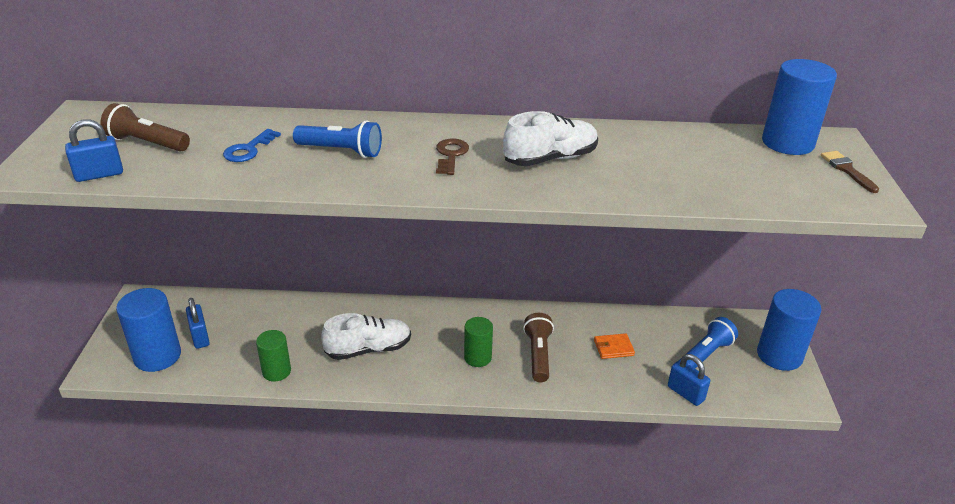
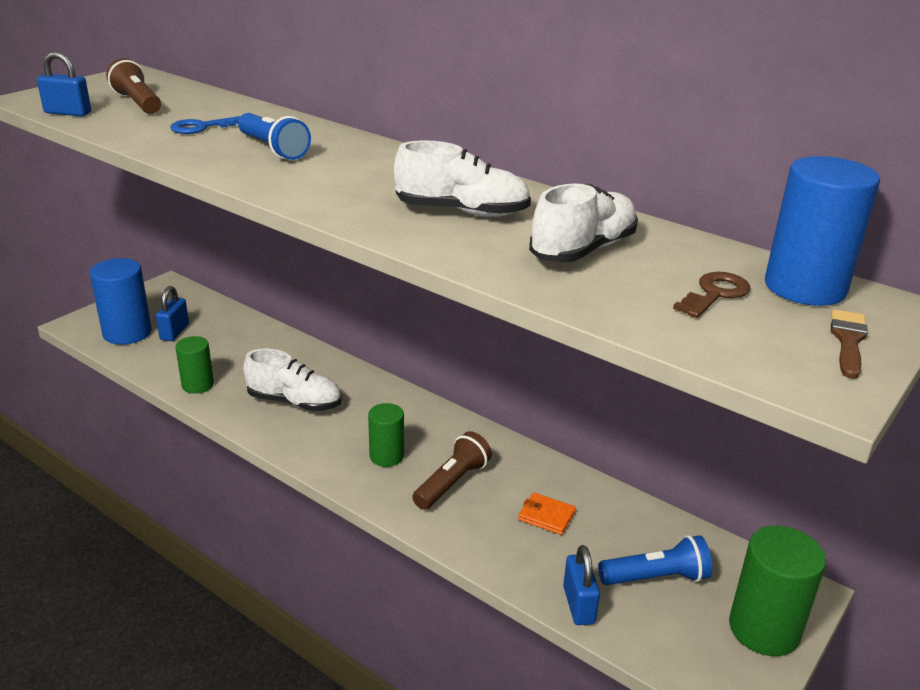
camera: 35 degrees right, 5 degrees down
brown key [436,138,469,175] -> brown key moved to [673,272,750,318]
blue cylinder [757,289,821,371] -> green cylinder [729,526,826,656]
none -> white shoe [529,184,638,263]

